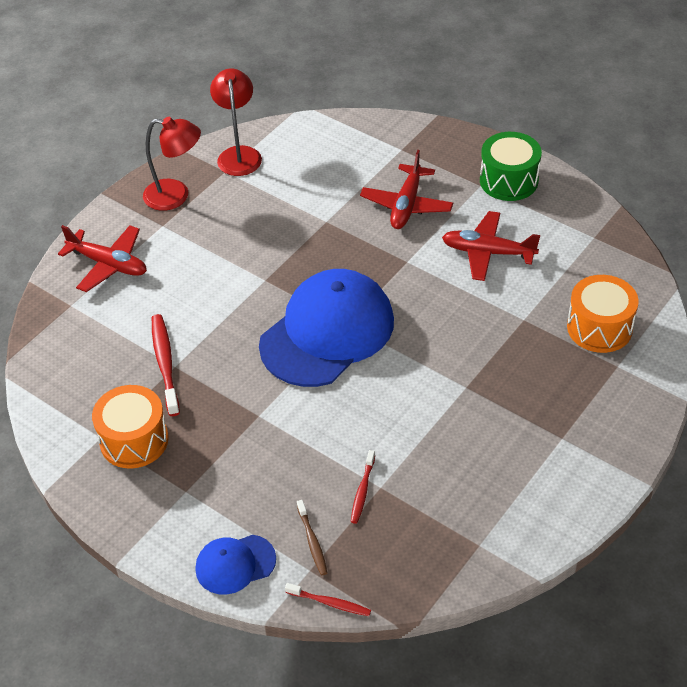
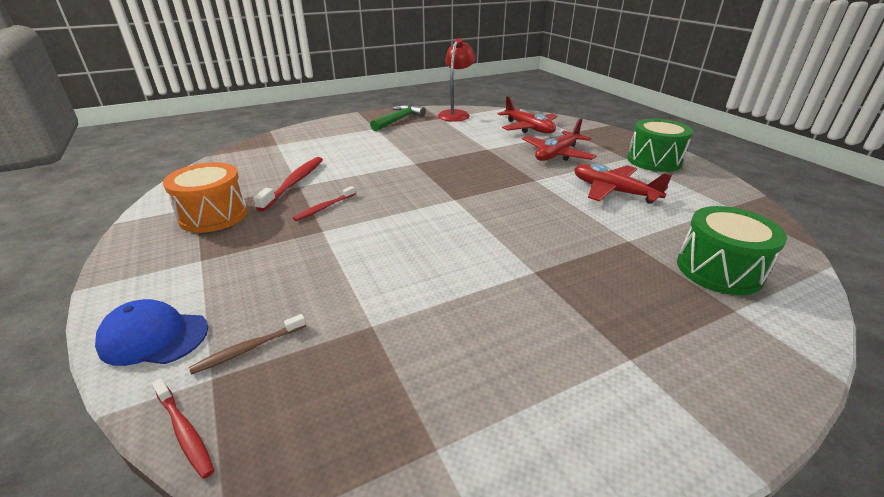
camera: 25 degrees right, 15 degrees down
red plane [58,225,147,292] -> red plane moved to [498,96,558,133]
red lamp [143,117,201,211] -> green hammer [370,105,426,131]
blue cap [259,269,394,387] -> none
brown toothbrush [297,500,328,575] -> brown toothbrush turned 45 degrees clockwise [189,314,306,375]
red toothbrush [351,450,375,524] -> red toothbrush moved to [293,186,356,221]
orange drum [567,275,639,353] -> green drum [677,206,787,295]

